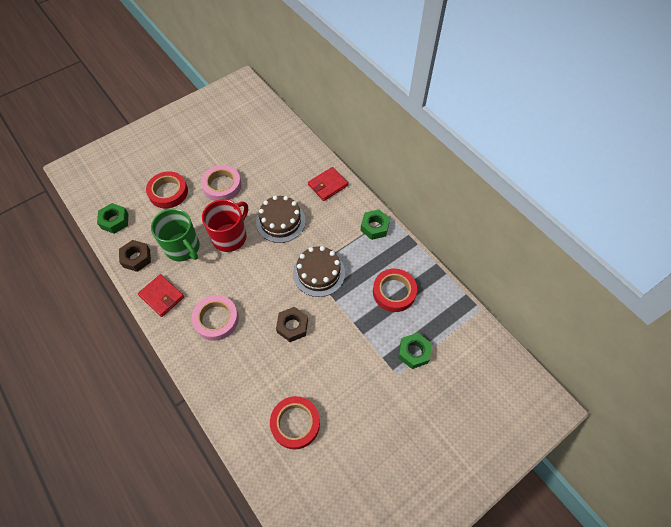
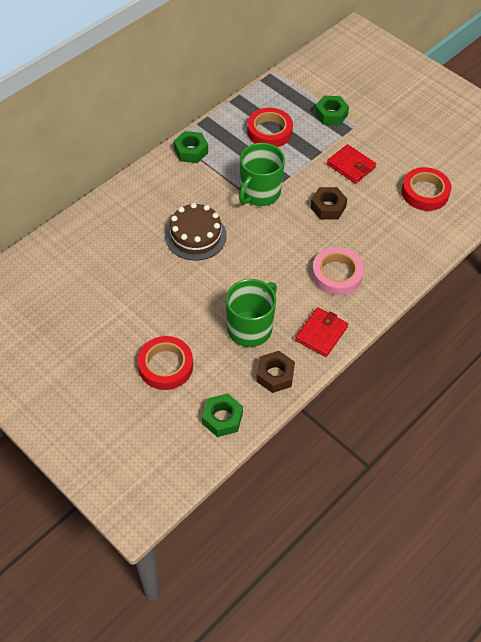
camera: 100 degrees left, 5 degrees down
pink tape [201,165,241,201] -> none
red mug [202,199,248,252] -> none
brown cake [293,246,345,297] -> green mug [239,143,285,206]
red wallet [308,167,348,201] -> red wallet moved to [327,144,376,184]

